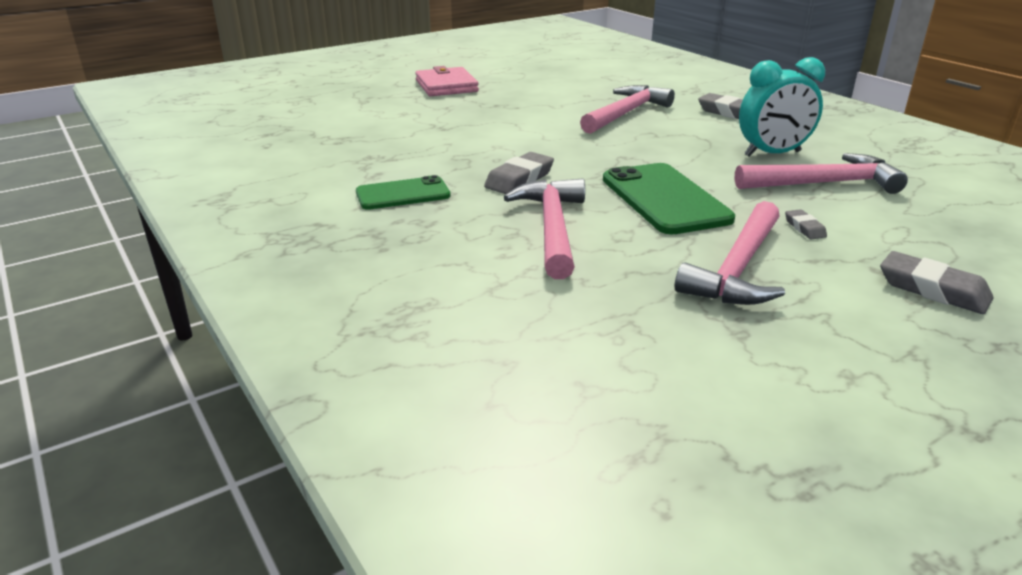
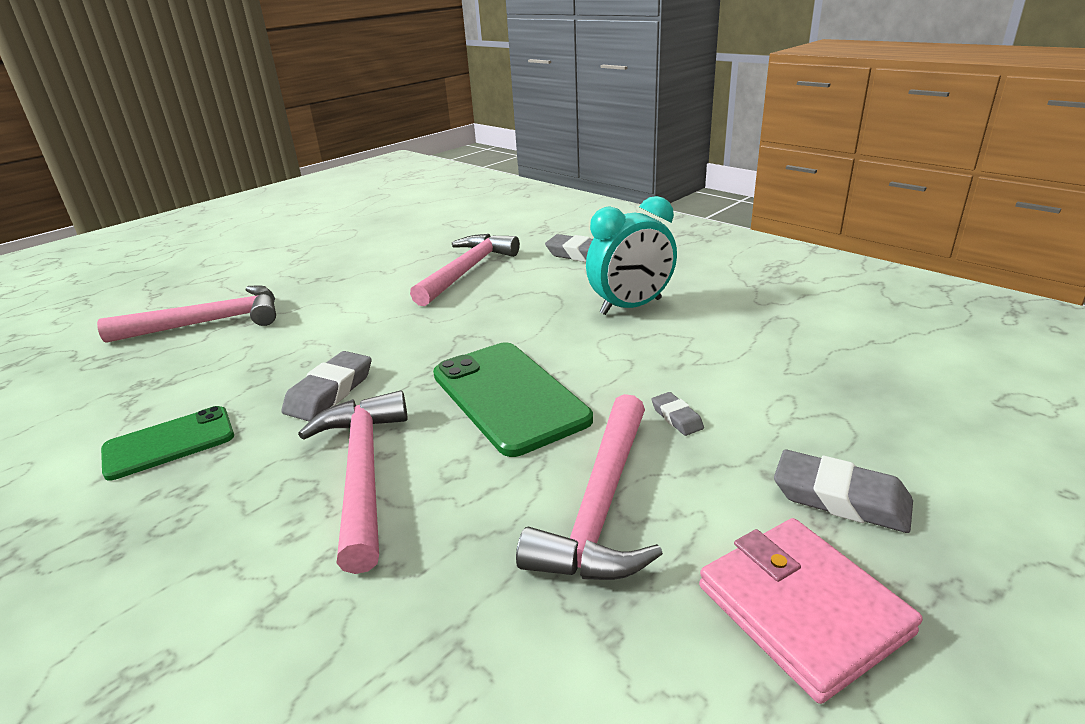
camera: 10 degrees left, 0 degrees up
pink wallet [415,66,479,96] -> pink wallet moved to [699,518,923,704]
pink hammer [735,153,908,194] -> pink hammer moved to [97,286,276,343]

